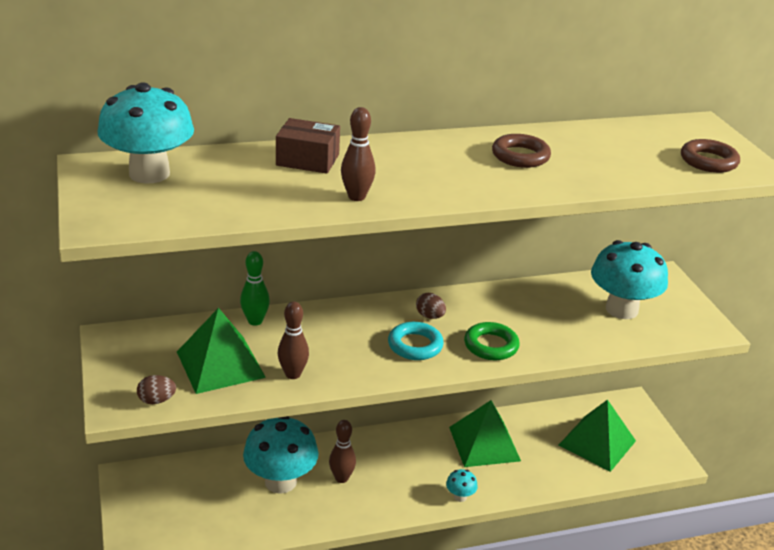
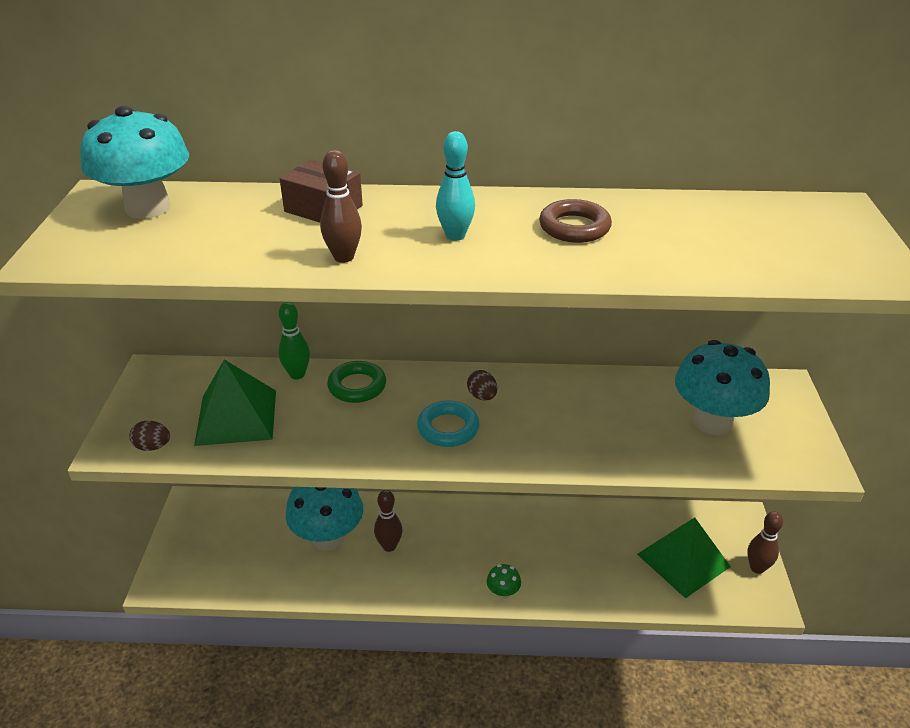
camera: 20 degrees right, 5 degrees up
brown bowling pin [278,302,309,379] -> brown bowling pin moved to [747,511,783,574]
turquoise mushroom [446,469,478,502] -> green mushroom [487,564,521,599]
green pyramid [449,400,521,467] -> none
green ring [464,322,520,360] -> green ring moved to [327,361,386,403]
brown ring [681,139,740,173] -> none
none -> turquoise bowling pin [436,131,475,241]

